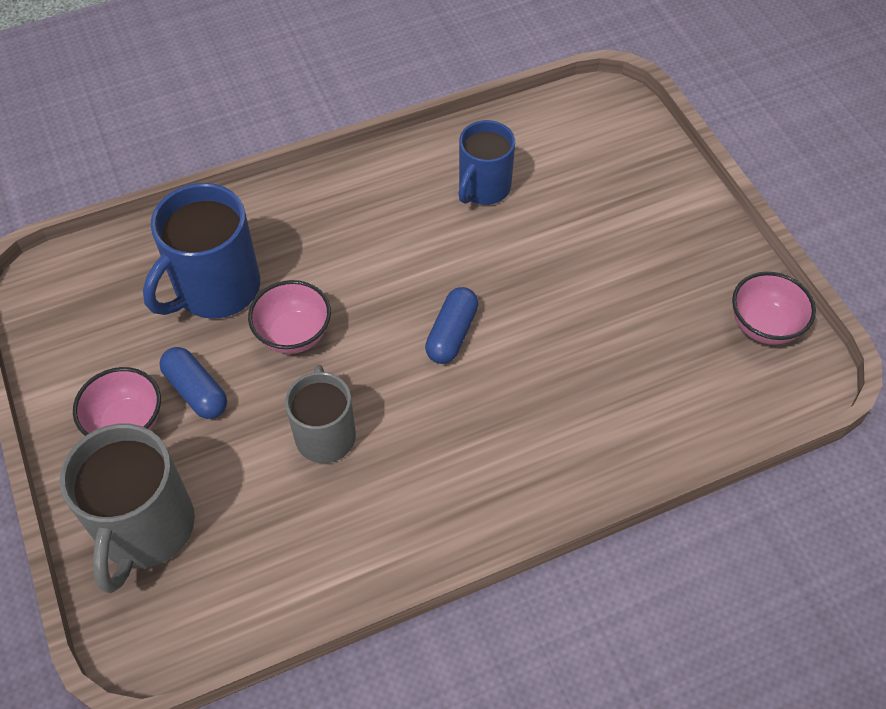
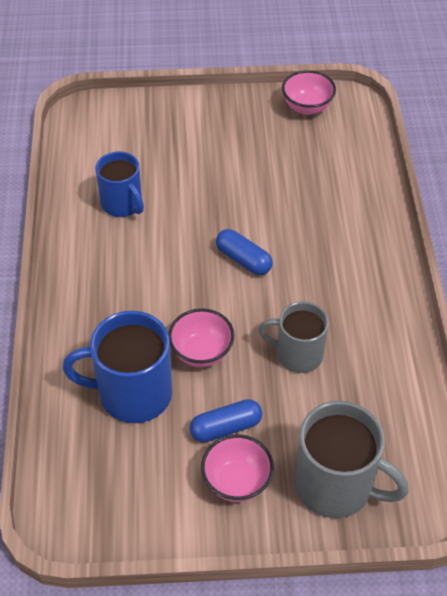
camera: 70 degrees left, 5 degrees down
blue mug [143,183,260,319] -> blue mug turned 120 degrees clockwise [63,311,172,423]

